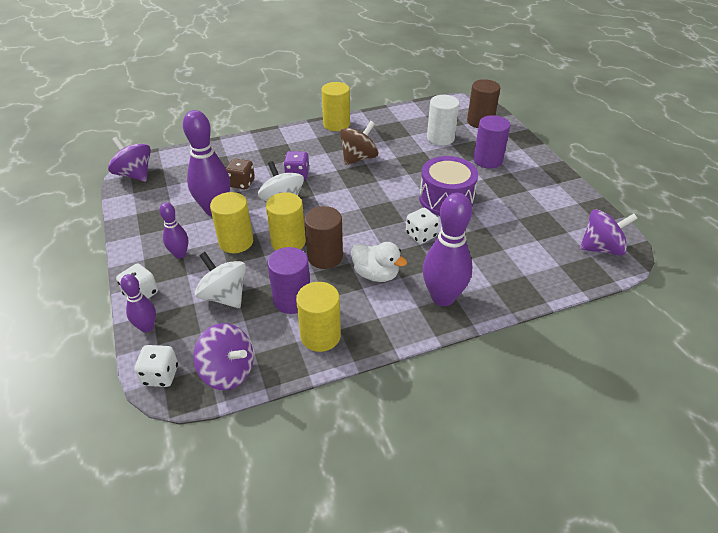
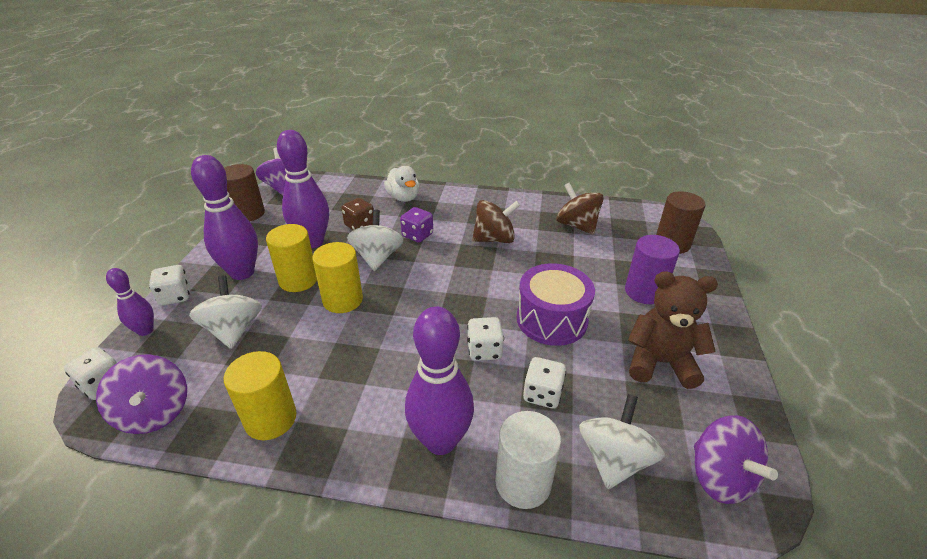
camera: 30 degrees right, 5 degrees down
purple bowling pin [159,202,188,259] -> purple bowling pin [191,155,258,280], size x1.84
purple cylinder [267,247,310,314] -> none
brown cylinder [304,206,343,269] -> brown cylinder moved to [224,164,265,222]
yellow cylinder [322,82,350,131] -> none
white duck [351,242,407,282] -> white duck moved to [384,166,419,202]
white cylinder [427,95,460,146] -> white cylinder moved to [495,411,561,509]
purple spinning top [580,209,638,256] -> purple spinning top turned 45 degrees clockwise [694,415,778,504]
none -> white dice [523,357,566,409]
none -> brown spinning top [556,183,604,235]
none -> white spinning top [579,394,665,489]
none -> brown teddy bear [628,271,718,389]

